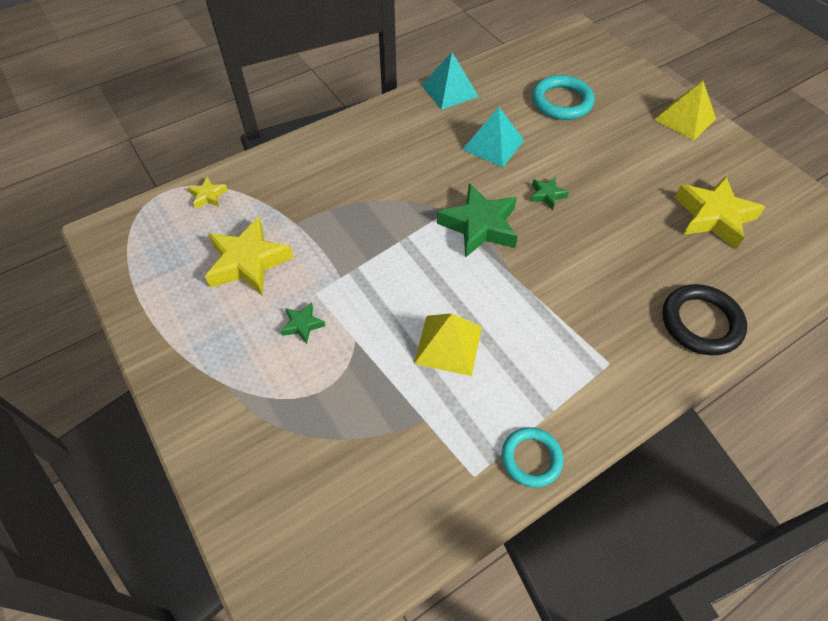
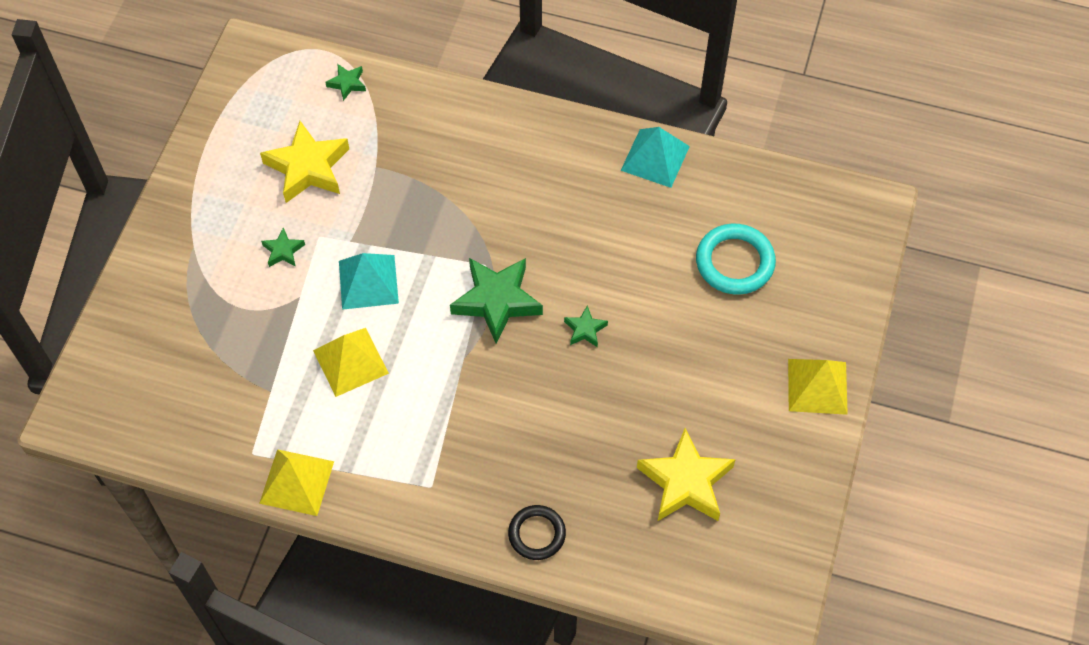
camera: 50 degrees right, 5 degrees up
yellow star [188,176,228,209] -> green star [325,64,366,101]
turquoise pyramid [462,107,524,167] -> turquoise pyramid moved to [339,253,399,310]
turquoise ring [502,427,563,487] -> yellow pyramid [259,449,334,516]
black ring [662,284,747,355] -> black ring [508,505,566,560], size x0.66

